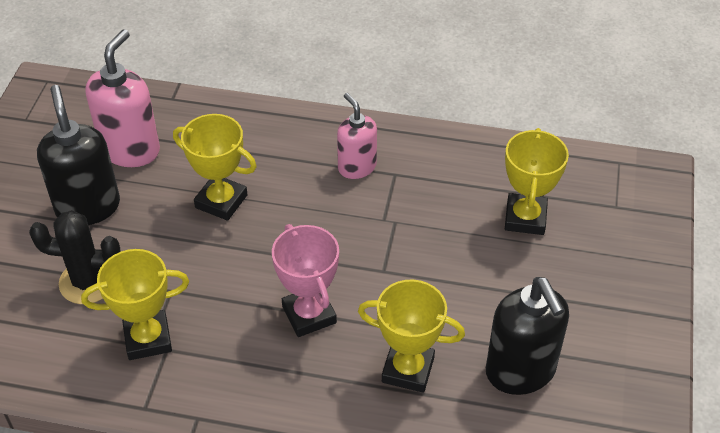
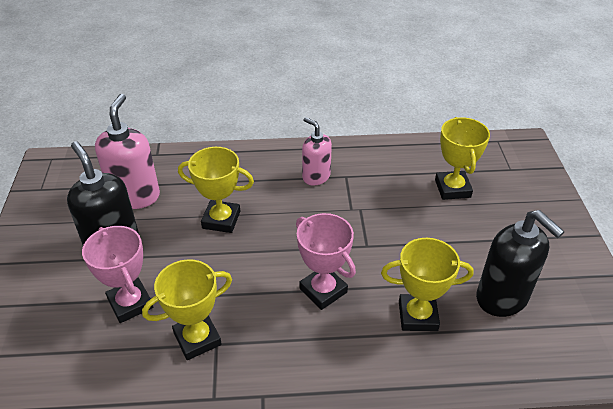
camera: 15 degrees left, 5 degrees down
black cactus [29,210,121,304] -> pink trophy [82,226,153,323]

